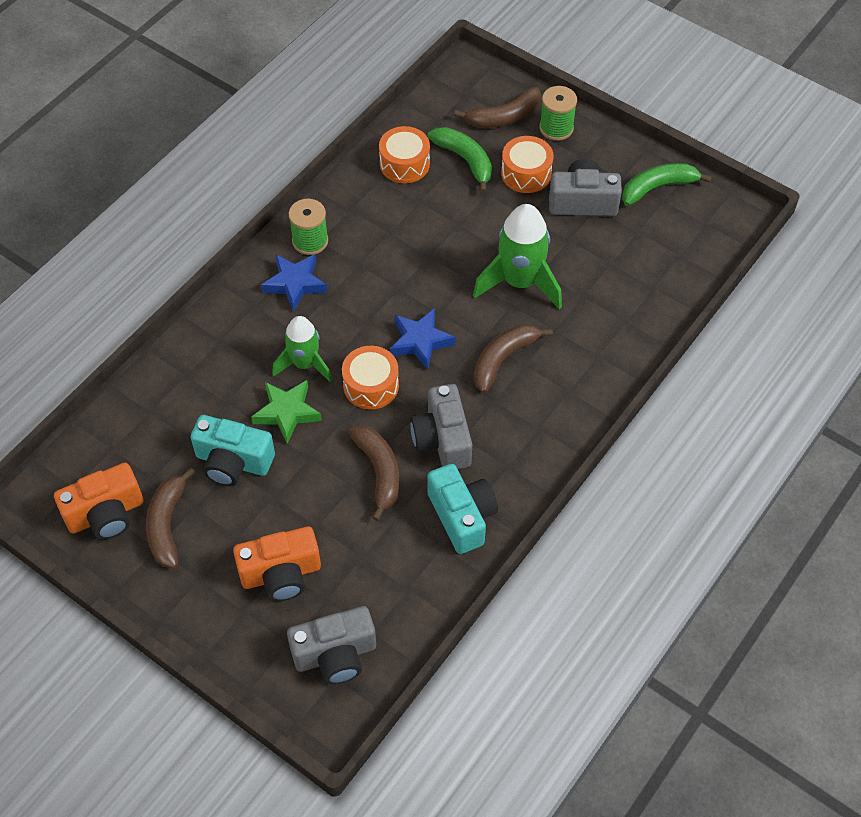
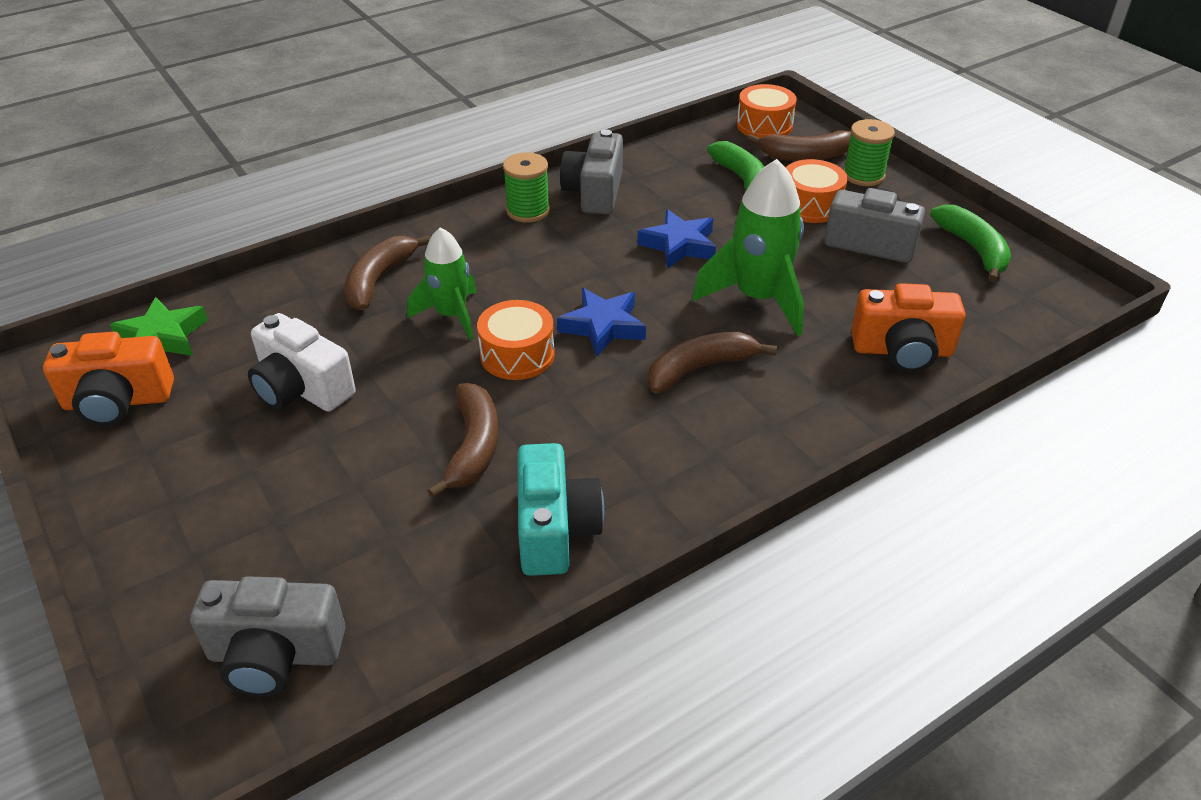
camera: 20 degrees right, 15 degrees down
brown banana [146,468,195,568] -> brown banana moved to [344,235,430,310]
turquoise camera [190,415,275,486] -> white camera [248,313,356,412]
orange camera [233,527,321,601] -> orange camera moved to [851,283,966,373]
green star [251,380,322,444] -> green star moved to [110,297,208,356]
blue star [261,254,327,312] -> blue star moved to [637,209,716,269]
orange drum [379,126,430,183] -> orange drum moved to [737,84,797,138]
grey camera [410,384,472,469] -> grey camera moved to [560,129,623,214]
green banana [622,163,712,206] -> green banana turned 75 degrees clockwise [930,205,1011,282]

